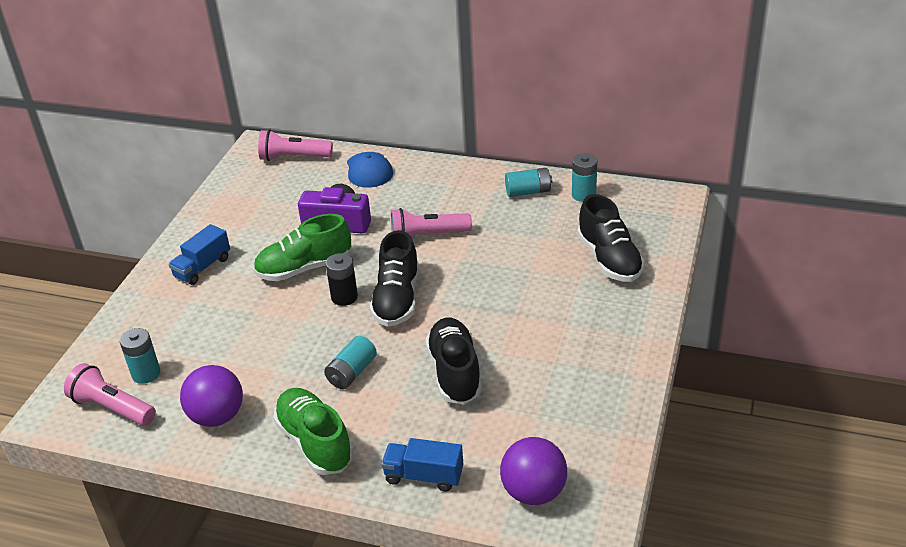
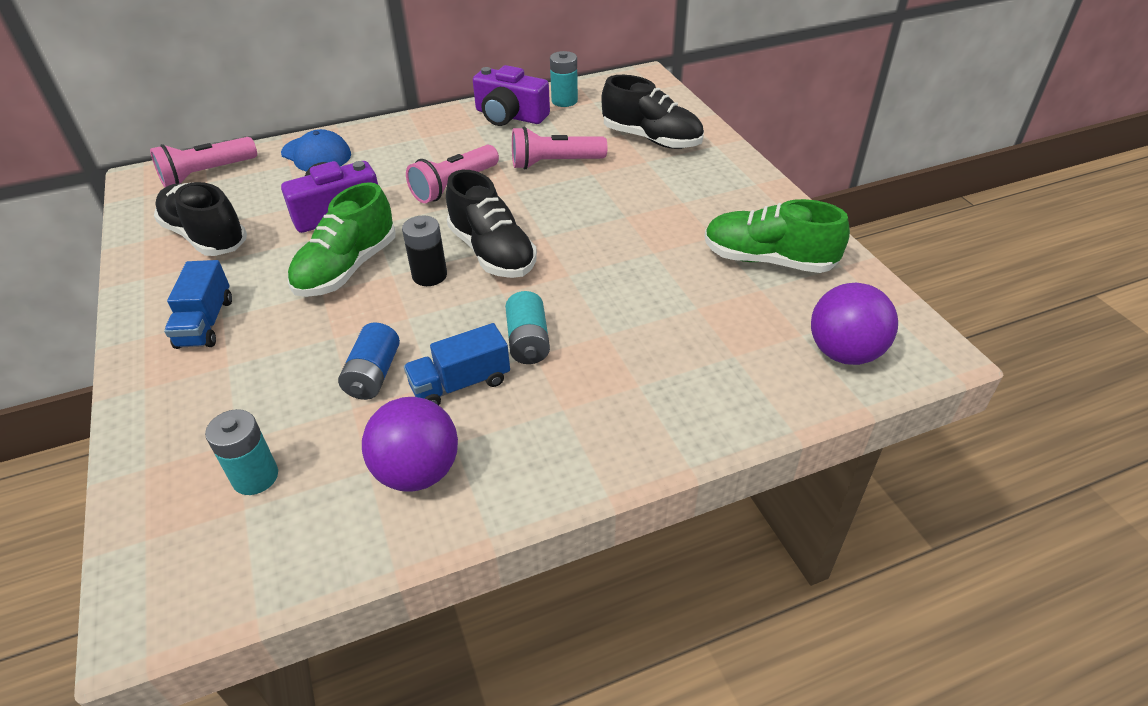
camera: 40 degrees left, 5 degrees up
pink flashlight [64,363,156,426] -> pink flashlight moved to [512,127,607,169]
green shoe [273,388,354,475] -> green shoe moved to [705,199,850,273]
blue truck [381,438,463,492] -> blue truck moved to [404,323,510,405]
black shoe [426,318,482,404] -> black shoe moved to [154,182,247,256]
turquoise battery [505,168,552,197] -> purple camera [473,65,550,126]
none -> blue battery [338,322,400,400]

